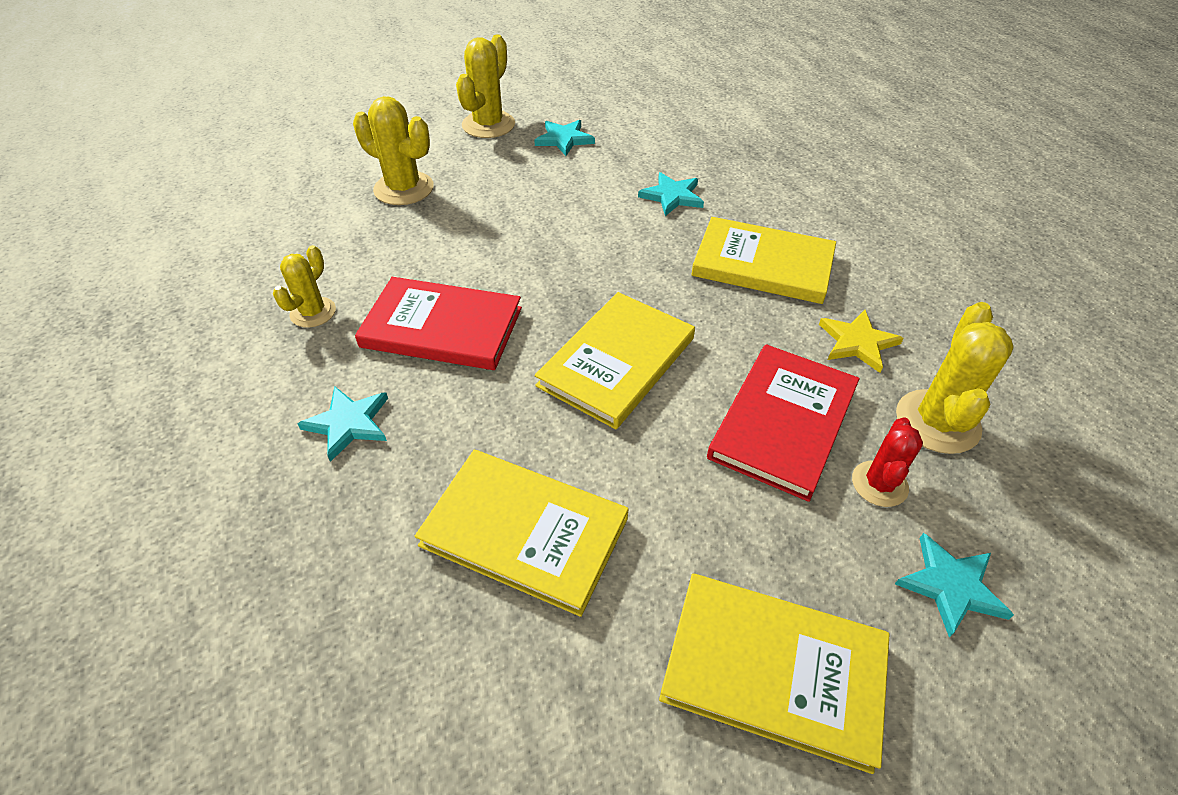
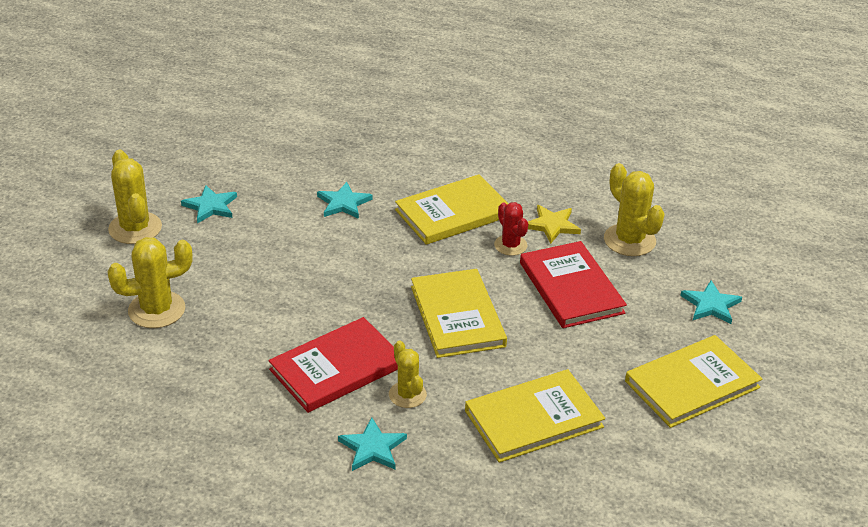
camera: 50 degrees left, 10 degrees down
yellow cactus [273,245,336,328] -> yellow cactus moved to [389,340,427,408]
red cactus [852,417,923,507] -> red cactus moved to [494,202,528,256]

